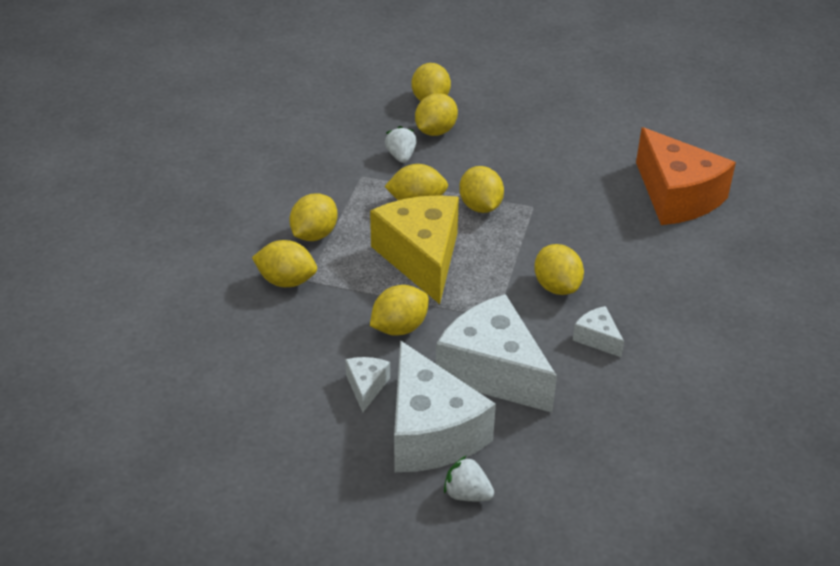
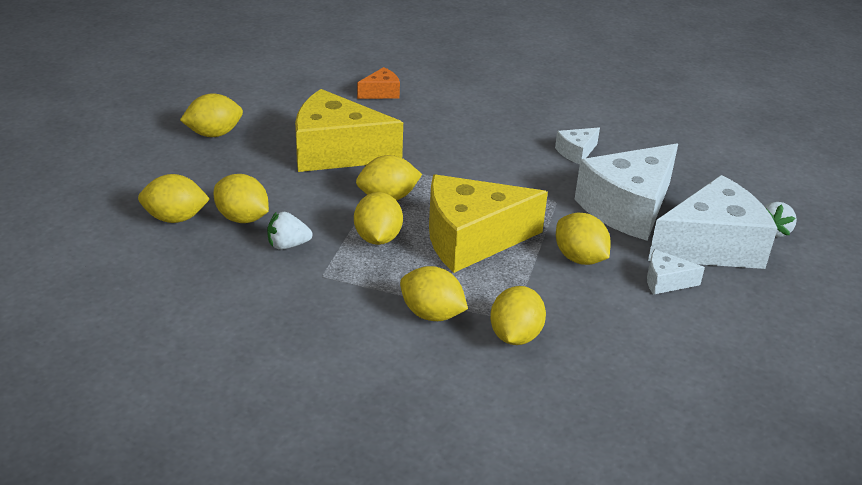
camera: 90 degrees left, 5 degrees down
yellow lemon [534,244,584,295] -> yellow lemon moved to [180,93,243,137]
orange cheese [636,127,736,225] -> orange cheese [357,67,400,99], size x0.44
none -> yellow cheese [295,89,403,172]

